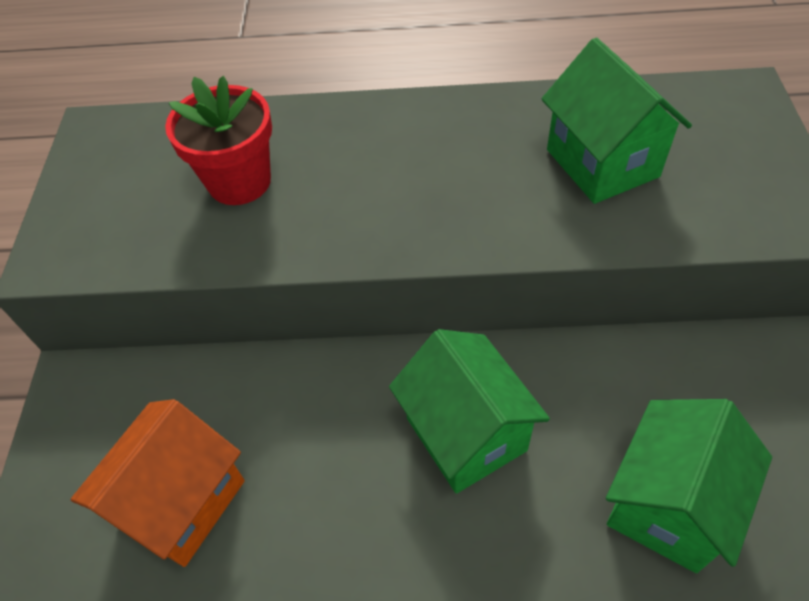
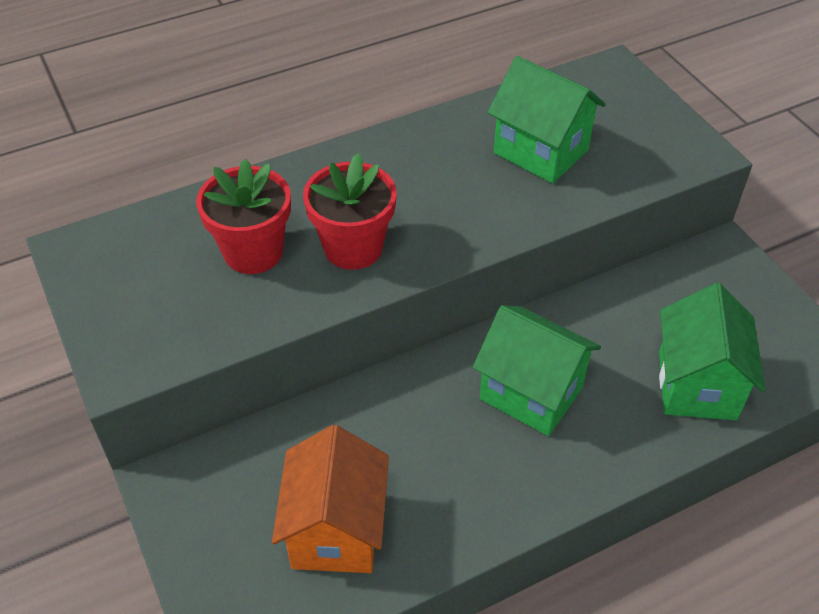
camera: 30 degrees left, 5 degrees down
none -> red flower pot [303,154,397,270]

